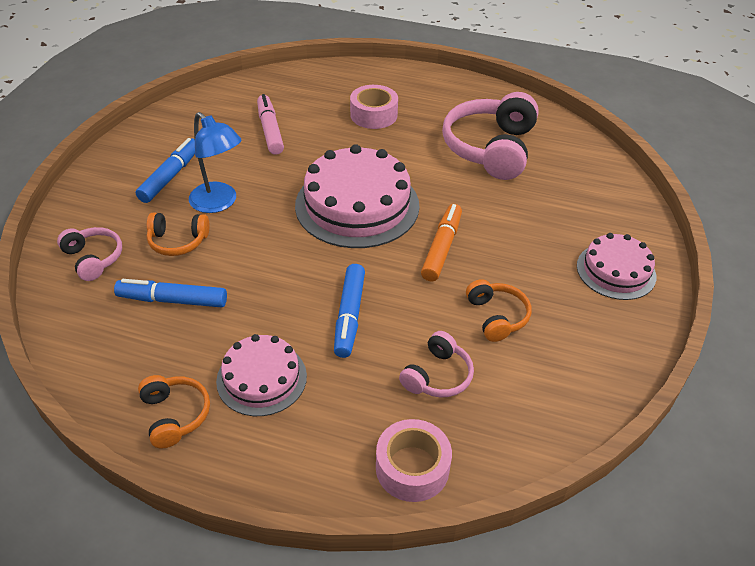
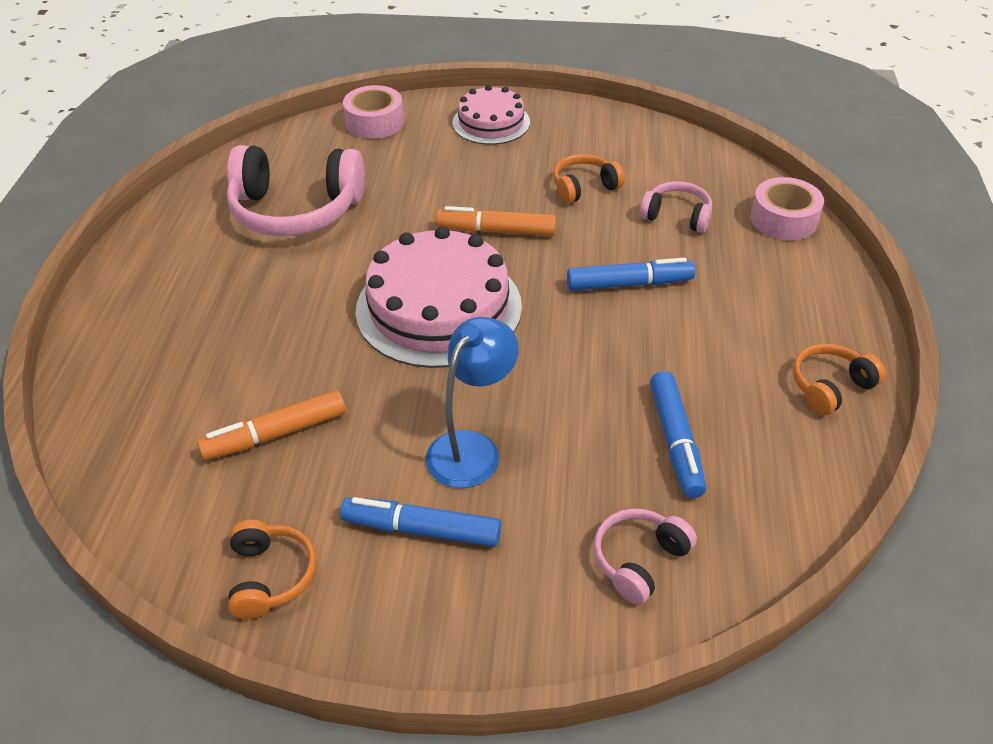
camera: 100 degrees left, 0 degrees up
orange headphones [147,213,209,256] -> orange headphones moved to [228,520,317,619]
pink cake [216,334,307,416] -> none
pink marker [257,94,284,155] -> orange marker [197,390,346,460]
pink tape [350,85,398,129] -> pink tape moved to [343,85,404,139]

